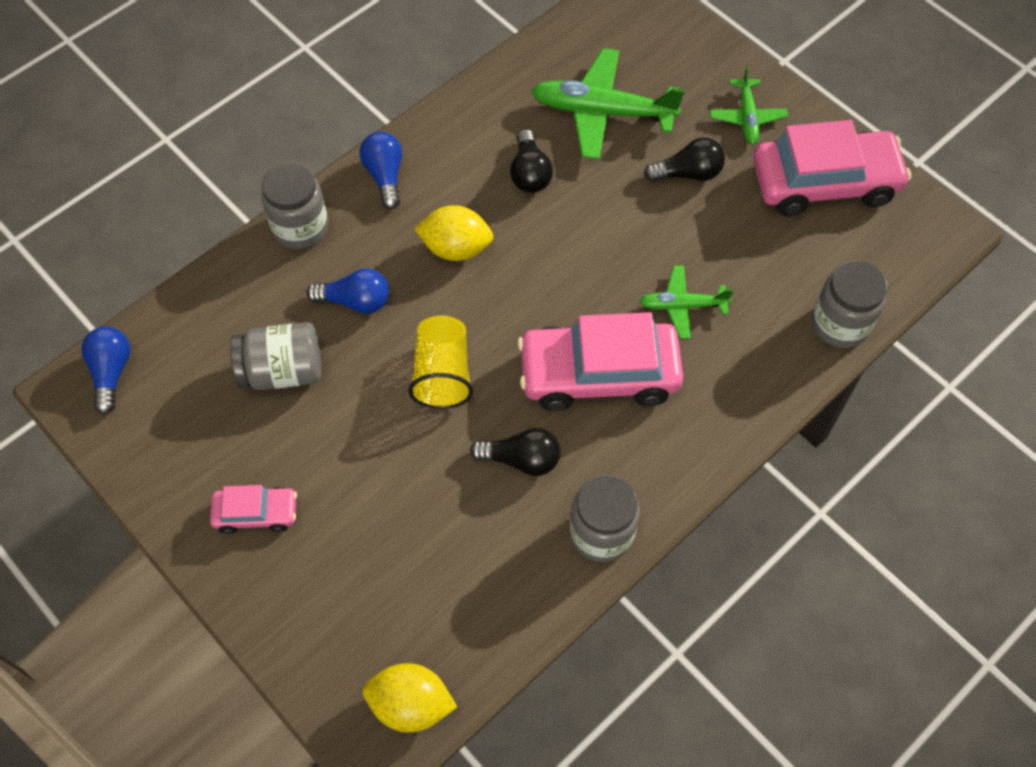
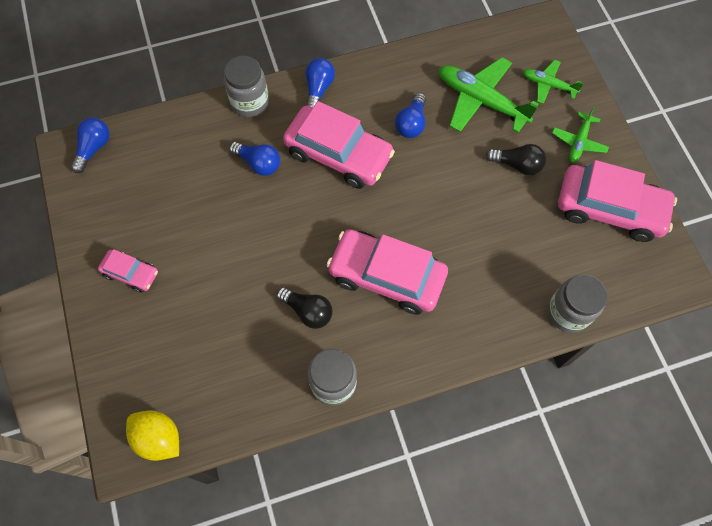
camera: 25 degrees right, 5 degrees up
grey jar [230,322,321,390] -> none
yellow cup [408,316,473,409] -> none
yellow lemon [414,205,494,261] -> pink car [283,101,395,189]
black light bulb [510,129,553,193] -> blue light bulb [395,93,426,138]
green plane [639,265,733,339] -> green plane moved to [523,60,584,104]

